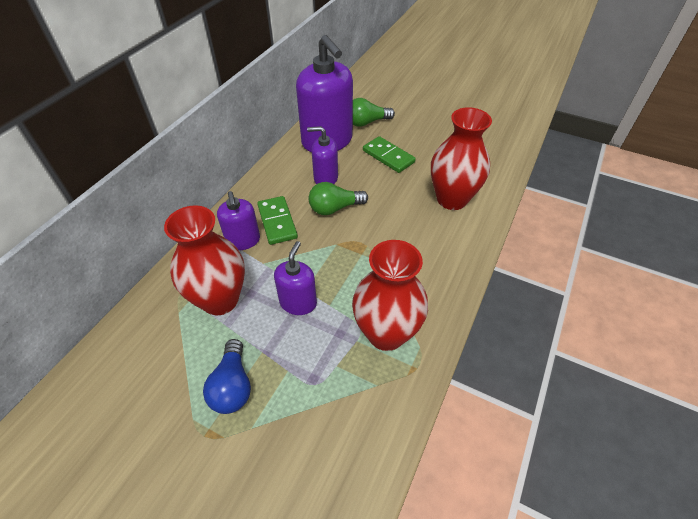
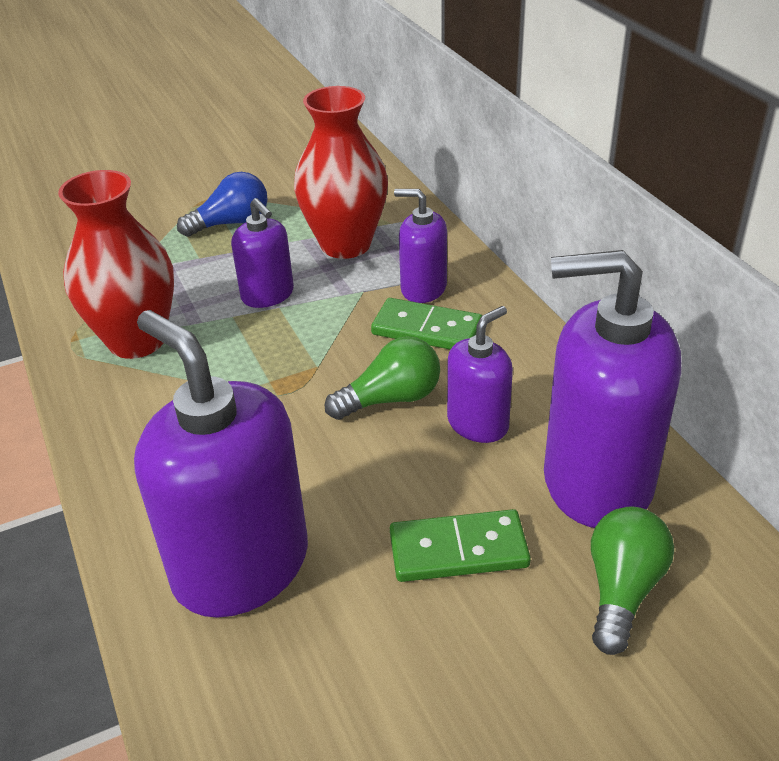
camera: 130 degrees right, 10 degrees down
blue light bulb [203,339,251,414] -> blue light bulb turned 120 degrees clockwise [177,172,268,237]
green light bulb [309,182,368,215] -> green light bulb turned 45 degrees clockwise [325,336,440,420]
red vase [431,107,492,210] -> purple soap dispenser [134,310,308,618]

